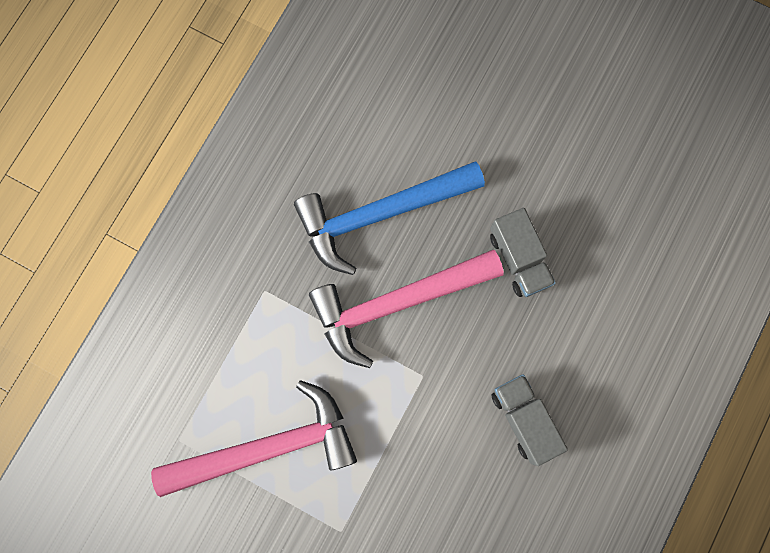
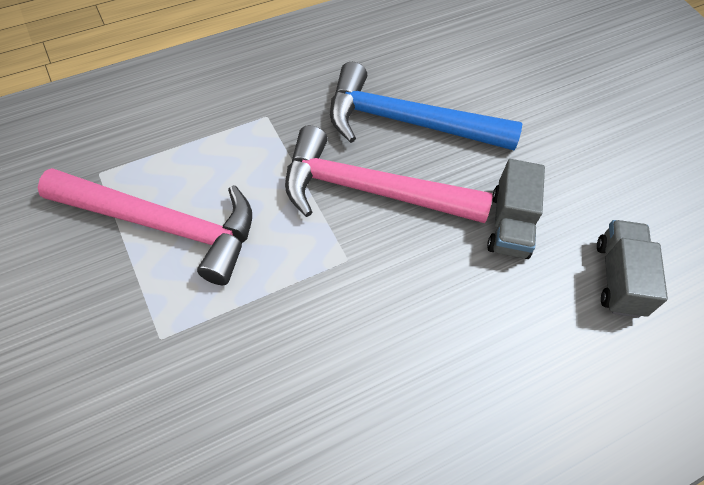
camera: 30 degrees right, 20 degrees down
grey truck [492,374,568,466] -> grey truck moved to [597,220,668,318]

